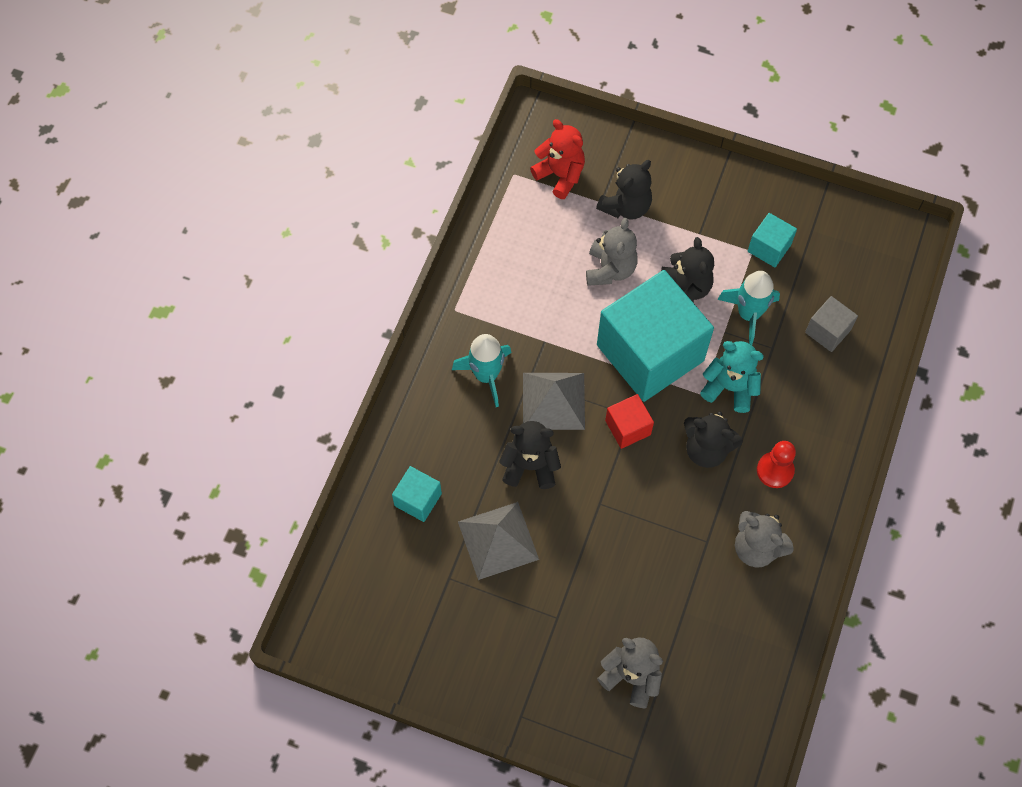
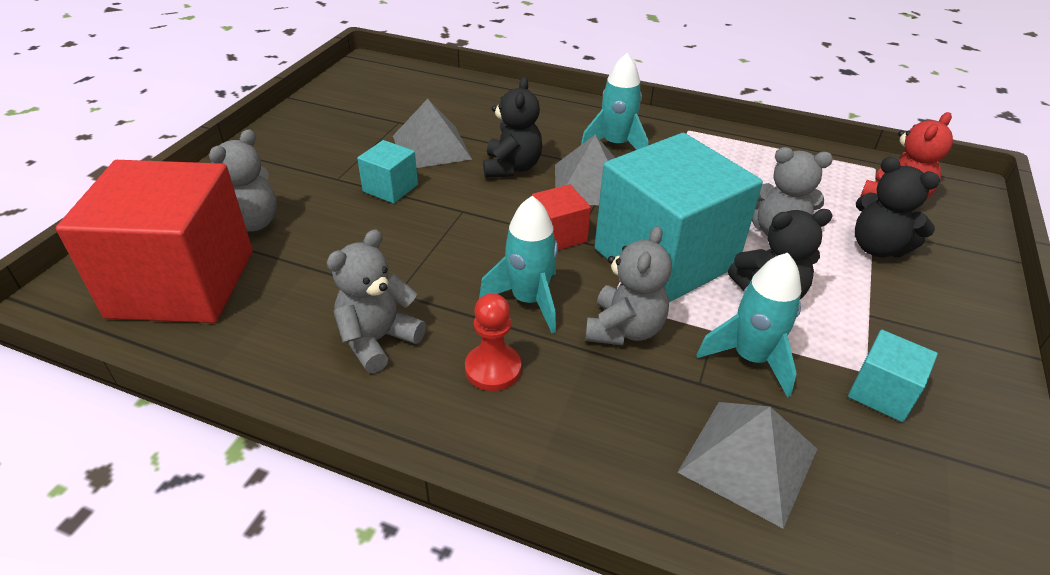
camera: 90 degrees right, 25 degrees down
turquoise cube [392,466,442,522] -> turquoise cube moved to [357,140,418,203]
black teddy bear [684,412,743,468] -> turquoise rocket [479,196,558,333]
turquoise teddy bear [700,341,764,413] -> grey teddy bear [585,226,672,345]
grey cube [805,296,858,352] -> grey pyramid [677,402,817,529]
none -> red cube [56,160,253,323]

